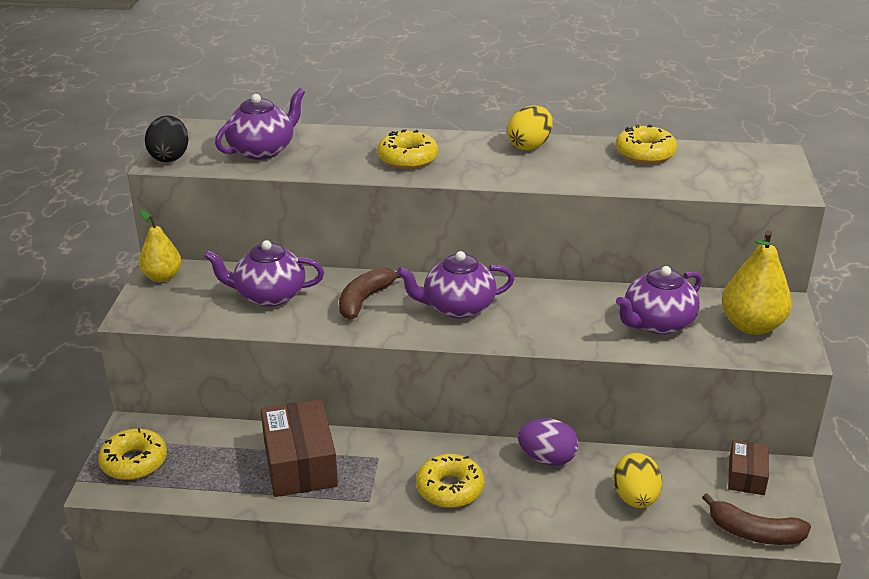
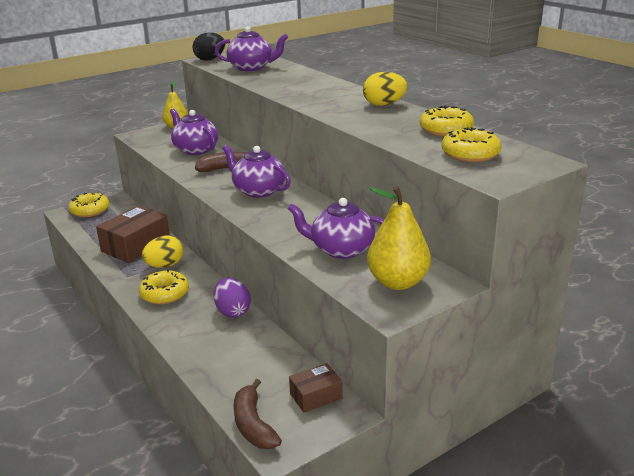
camera: 50 degrees right, 5 degrees down
yellow donut [377,129,438,169] -> yellow donut moved to [442,127,502,162]
yellow egg [613,453,662,508] -> yellow egg moved to [142,236,183,268]

